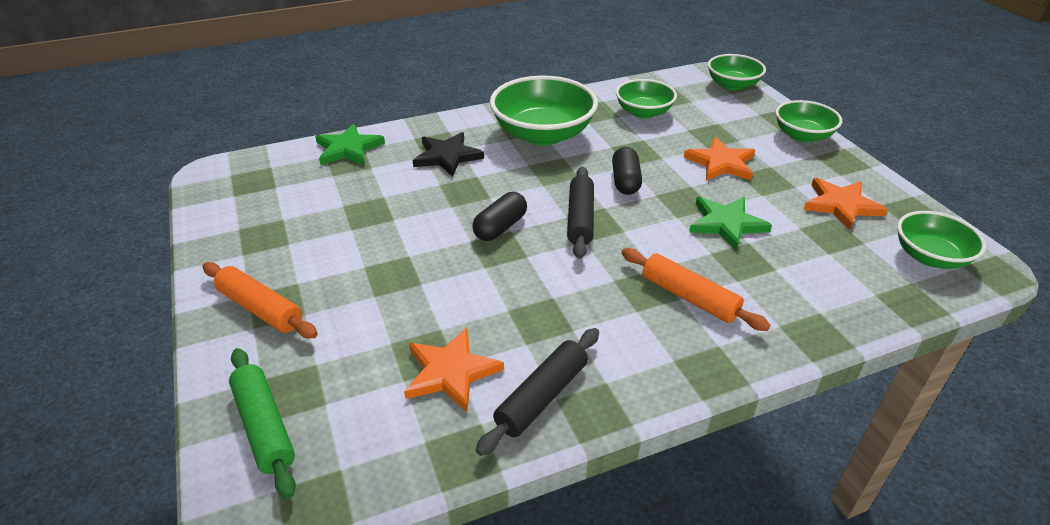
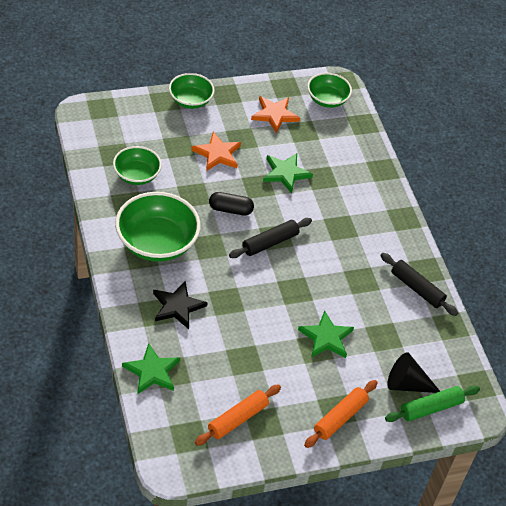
camera: 90 degrees left, 10 degrees up
orange star [404,328,504,412] -> none
black capsule [472,192,527,241] -> none
black rolling pin [567,167,594,259] -> black rolling pin turned 45 degrees counterclockwise [229,218,312,258]
orange rolling pin [622,248,770,331] -> orange rolling pin moved to [195,384,281,445]
green bowl [708,54,766,90] -> none
none -> green star [298,311,354,358]
none -> black cone [387,352,440,393]

